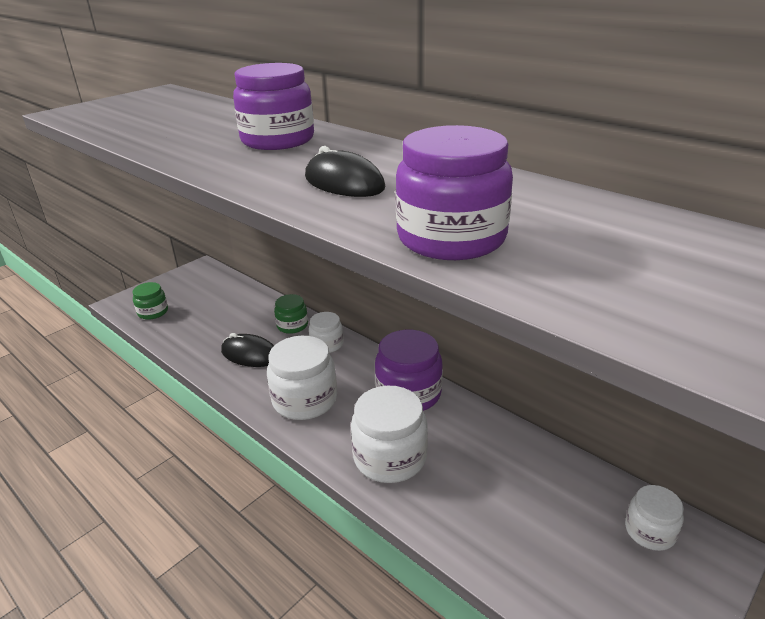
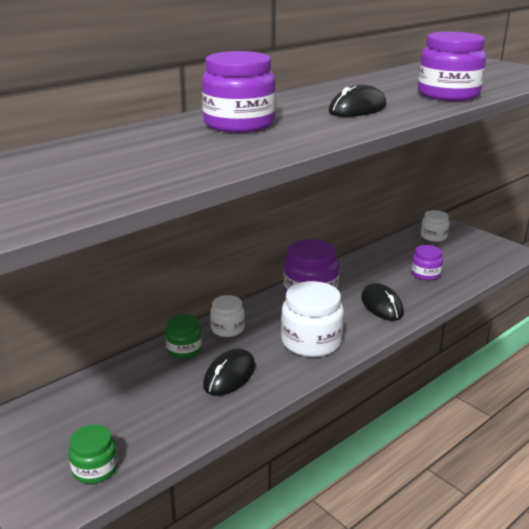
camera: 85 degrees left, 5 degrees down
white jar [351,386,428,483] -> black mouse [361,283,404,321]
none -> purple jar [411,245,443,280]

